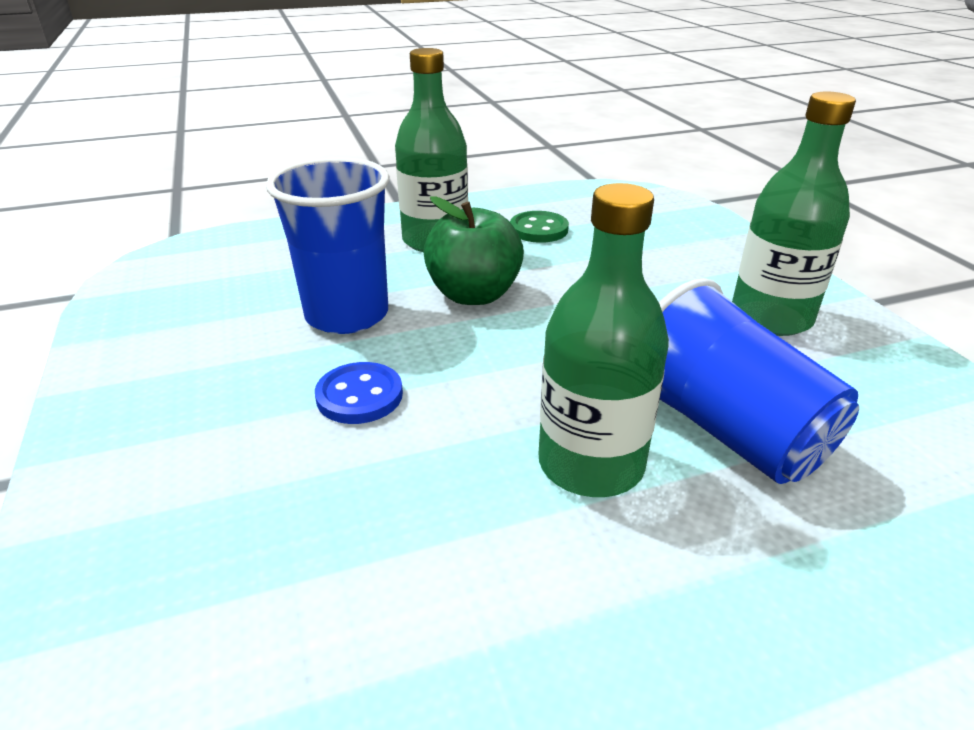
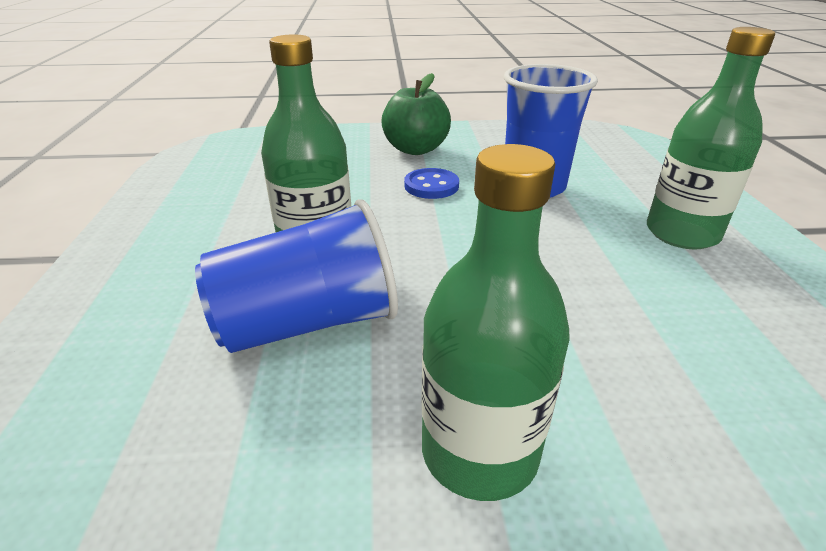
camera: 105 degrees right, 0 degrees up
green apple [424,196,524,305] -> green apple moved to [381,73,451,155]
green button [510,211,569,243] -> none

